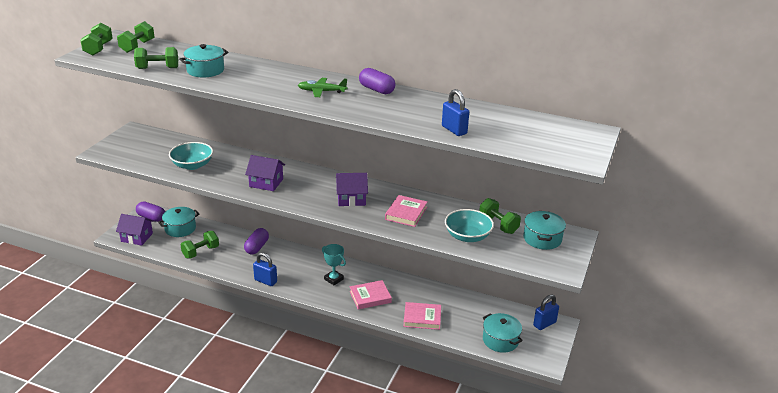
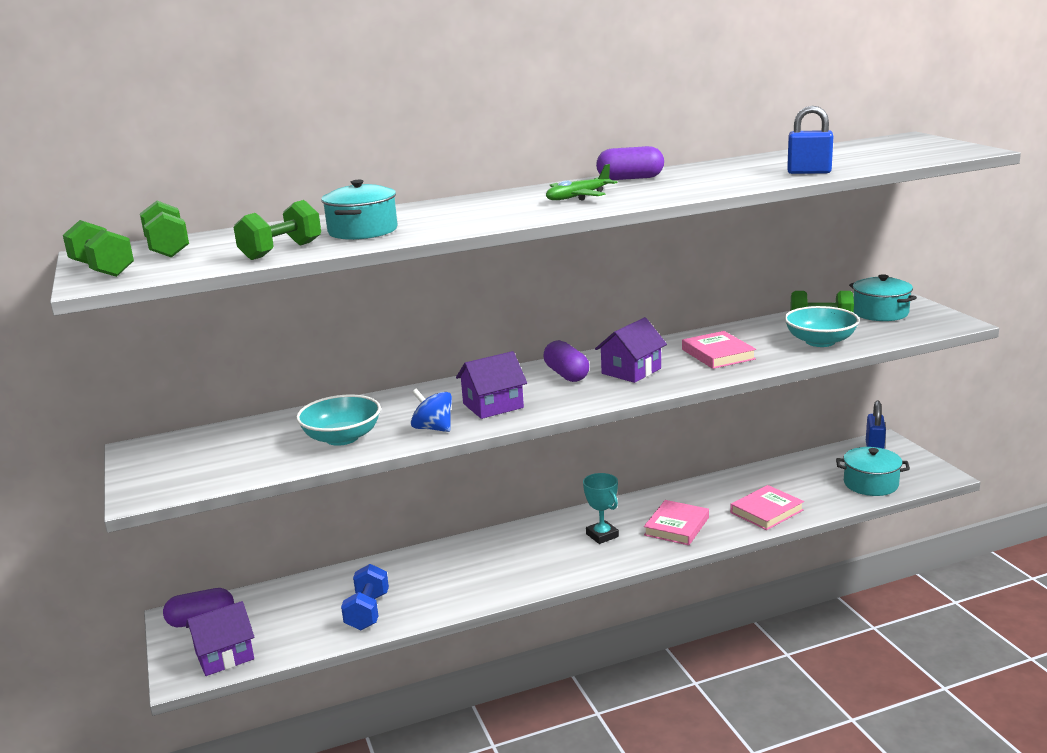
camera: 40 degrees left, 10 degrees down
turquoise pot [158,207,200,237] -> none
green dumbbell [180,231,219,258] -> blue dumbbell [341,564,389,630]
purple capsule [244,228,269,254] -> purple capsule moved to [543,340,589,382]
blue padlock [253,252,277,286] -> none
turquoise trophy [322,244,346,285] -> turquoise trophy turned 60 degrees clockwise [583,473,619,544]
none -> blue spinning top [411,389,452,432]

